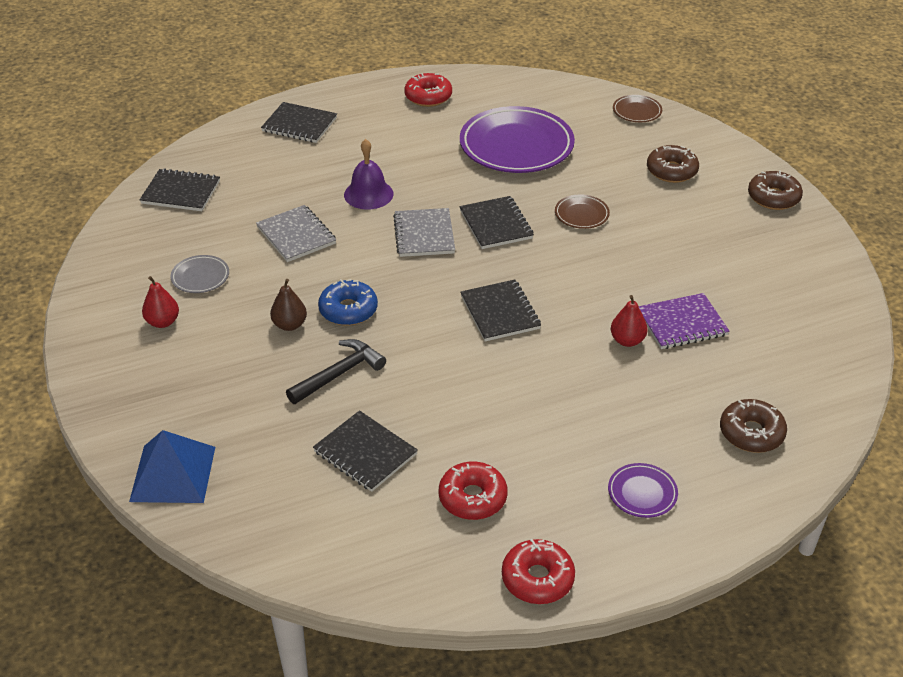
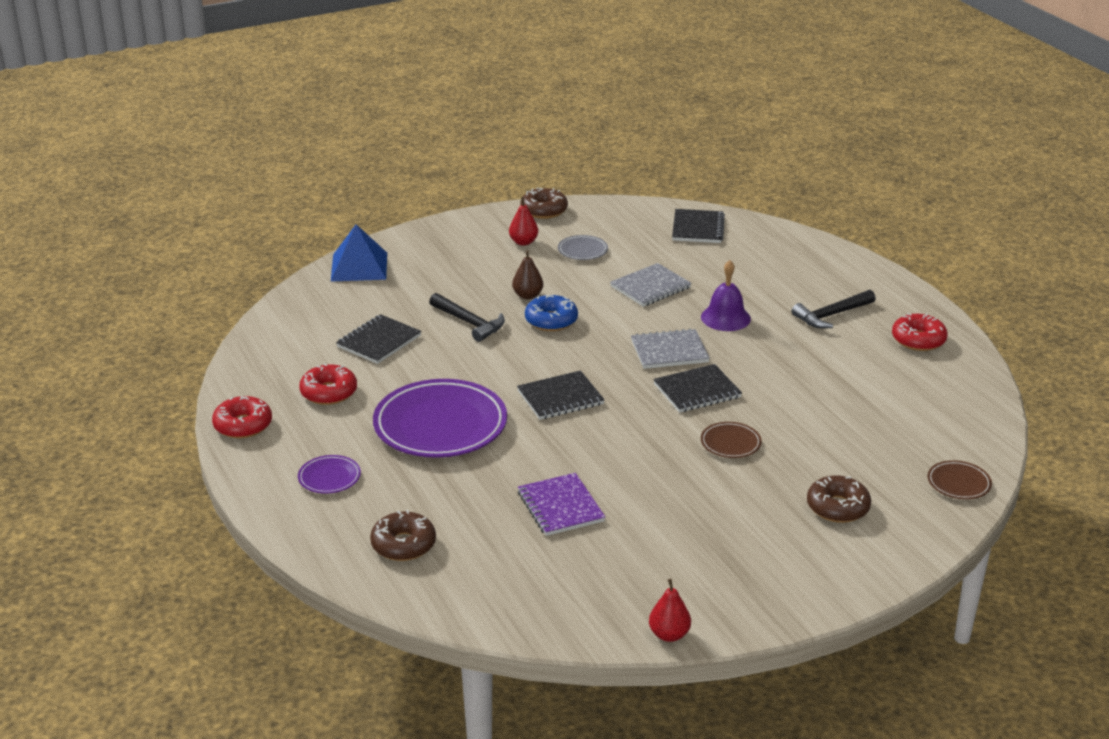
camera: 85 degrees right, 10 degrees down
black notebook [261,102,337,143] -> none
purple plate [460,106,575,173] -> purple plate moved to [373,379,507,458]
red pear [611,295,647,347] -> red pear moved to [649,579,691,642]
brown donut [748,170,803,210] -> brown donut moved to [520,187,568,219]
none -> black hammer [792,290,876,329]

